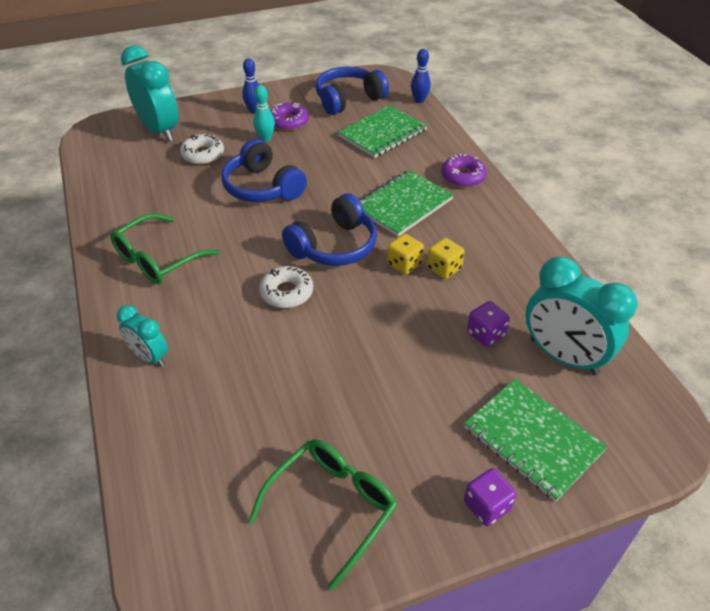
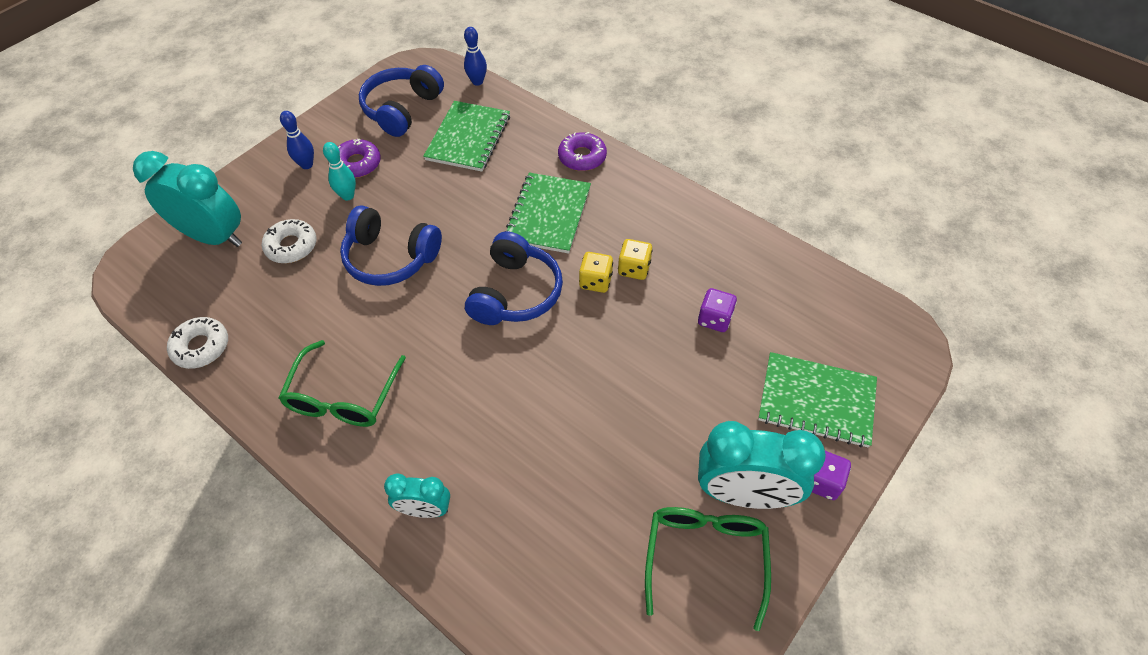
camera: 30 degrees left, 10 degrees up
white donut [259,266,313,308] -> white donut moved to [167,317,228,369]
turquoise clock [526,256,638,375] -> turquoise clock moved to [698,421,826,509]

